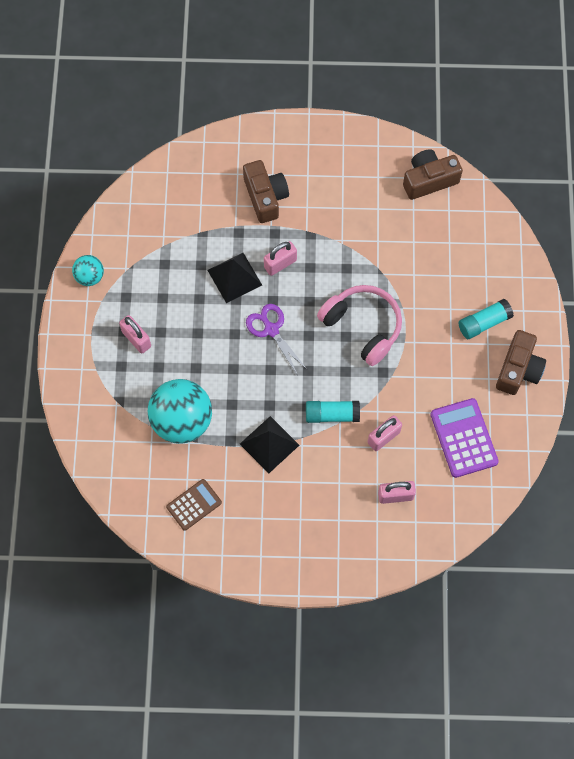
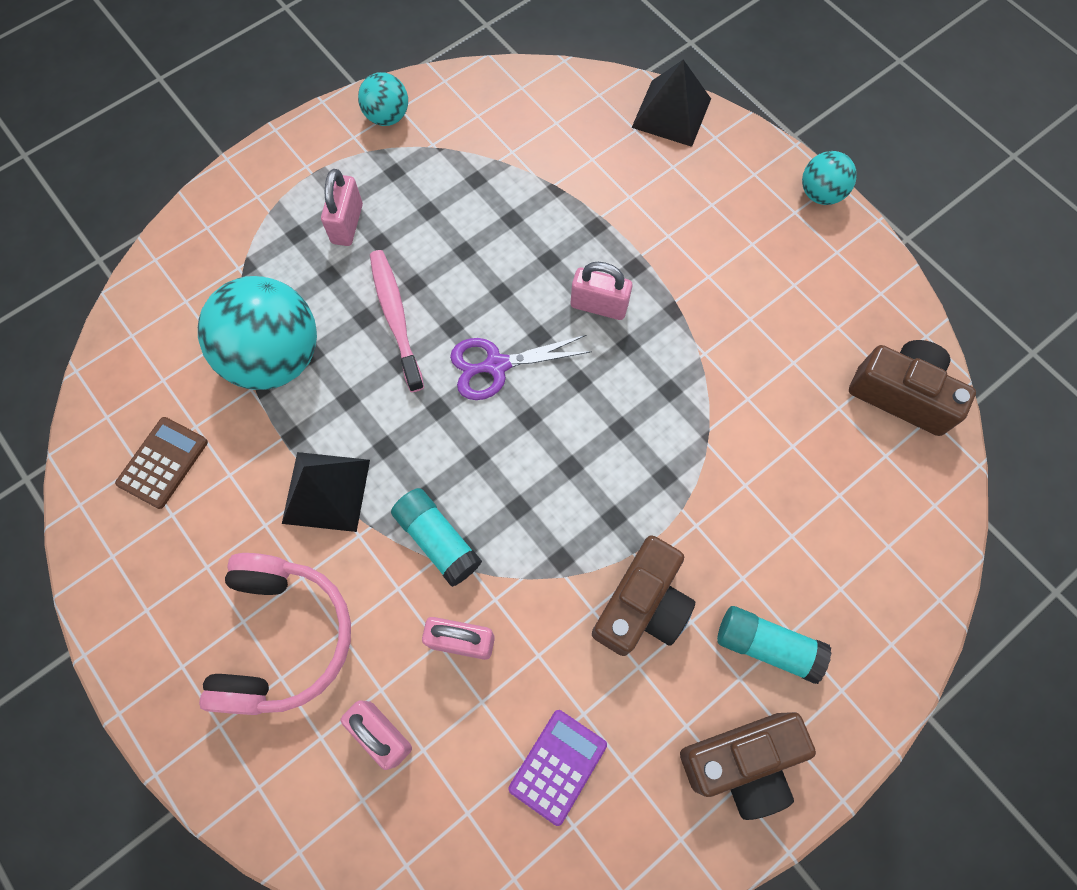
camera: 50 degrees right, 0 degrees up
brown calculator [166,479,222,531] -> brown calculator turned 75 degrees counterclockwise [115,417,208,509]
black pyramid [207,253,262,303] -> black pyramid moved to [632,59,711,147]
brown camera [243,160,289,223] -> brown camera moved to [592,535,695,656]
purple scissors [246,304,307,374] -> purple scissors turned 120 degrees counterclockwise [450,335,592,400]
pink headphones [317,285,402,366] -> pink headphones moved to [199,553,351,715]
purple calculator [430,398,499,478] -> purple calculator [509,710,607,826], size x0.65
none -> pink toothbrush [370,250,424,392]
none -> turquoise ball [802,151,857,205]

